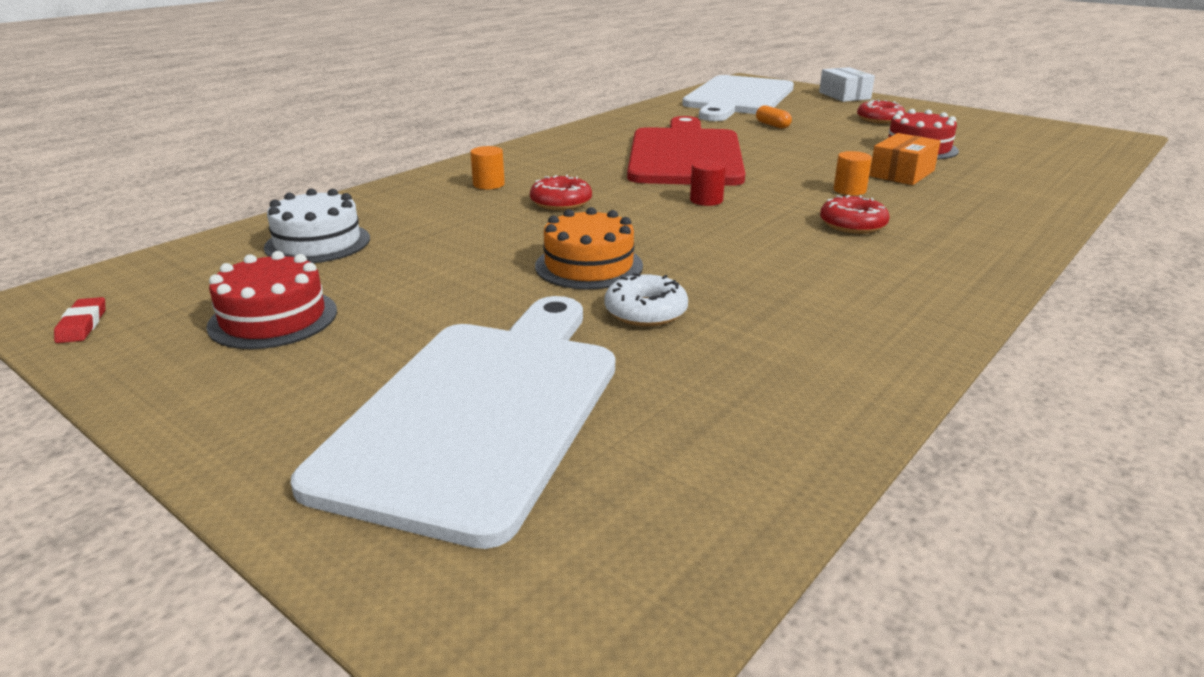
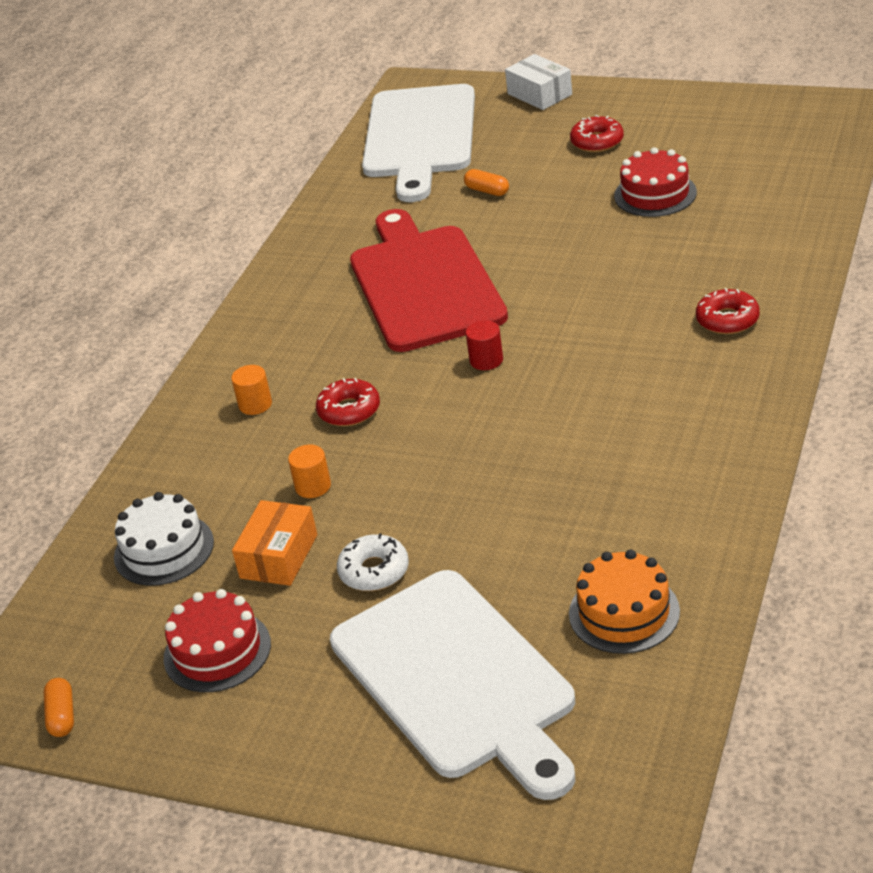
camera: 15 degrees left, 10 degrees up
red eraser [54,297,105,343] -> orange capsule [44,678,74,737]
white cutting board [291,296,615,549] -> white cutting board turned 150 degrees clockwise [330,570,575,800]
orange cake [535,207,643,289] -> orange cake moved to [569,550,680,654]
white donut [604,273,688,327] -> white donut moved to [337,533,409,591]
red donut [820,195,890,234] -> red donut moved to [696,288,760,334]
orange cylinder [834,151,872,195] -> orange cylinder moved to [288,445,331,498]
orange box [869,133,941,185] -> orange box moved to [232,500,317,586]

